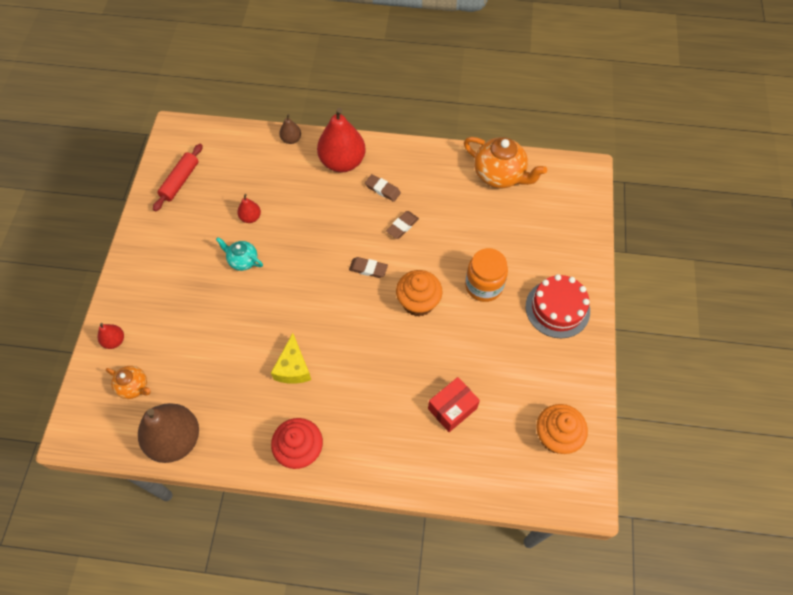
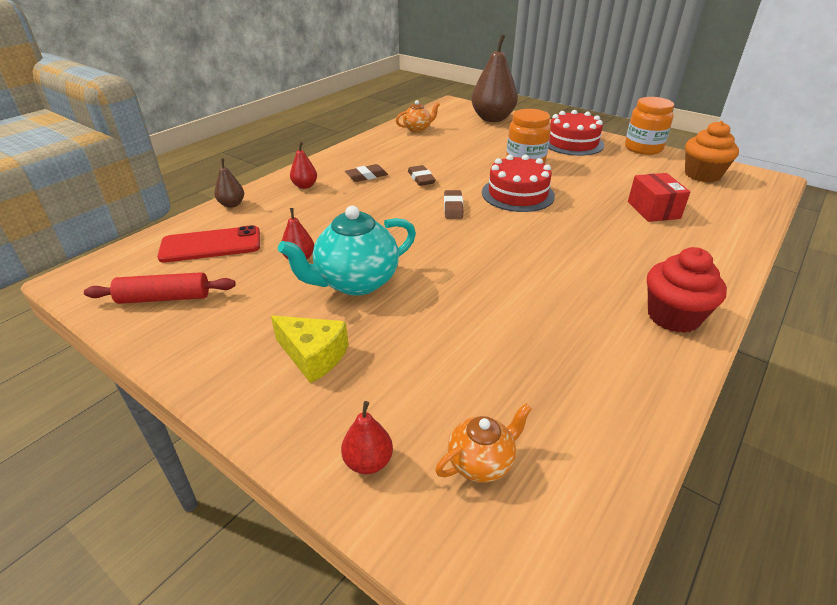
camera: 60 degrees left, 25 degrees down
brown pear [138,403,199,463] -> brown pear moved to [471,34,518,122]
red rolling pin [153,144,203,212] -> red rolling pin turned 60 degrees counterclockwise [84,272,236,304]
turquoise teapot [216,237,263,271] -> turquoise teapot [278,206,416,295], size x1.82
yellow cheese [271,333,311,384] -> yellow cheese moved to [271,315,348,384]
red pear [317,108,365,172] -> red pear [290,142,317,189], size x0.46
brown eraser [349,257,388,278] -> brown eraser turned 45 degrees counterclockwise [444,190,463,219]
orange cupcake [396,270,443,317] -> red cake [482,155,555,212]
orange teapot [464,137,547,188] -> orange teapot [396,100,440,132], size x0.55
none -> red phone [157,225,260,263]
none -> orange jar [625,97,674,155]

